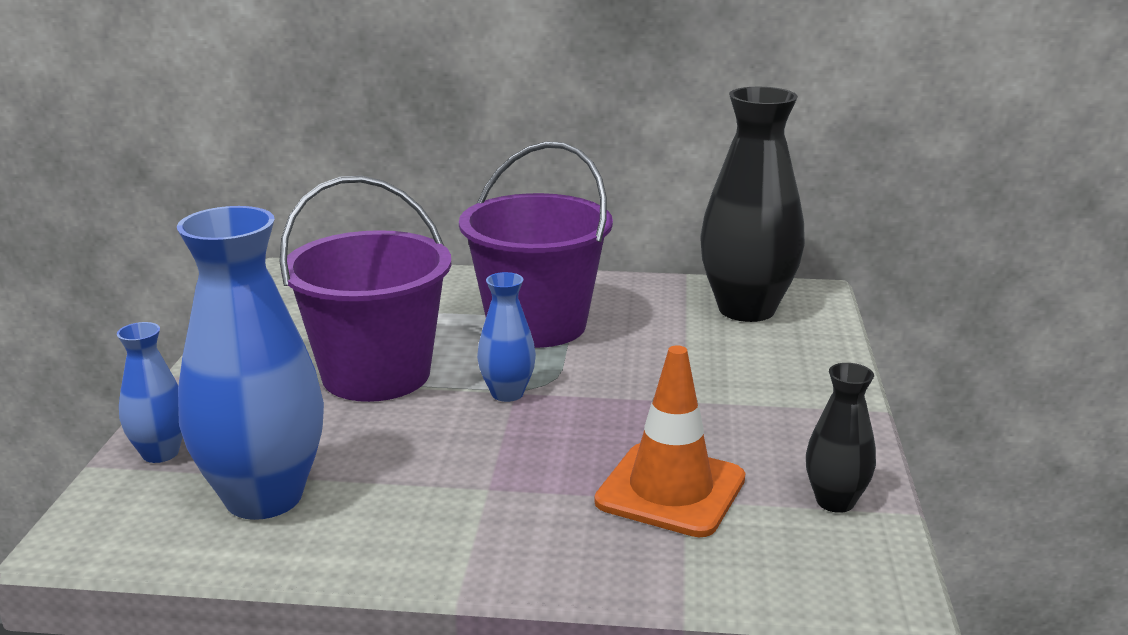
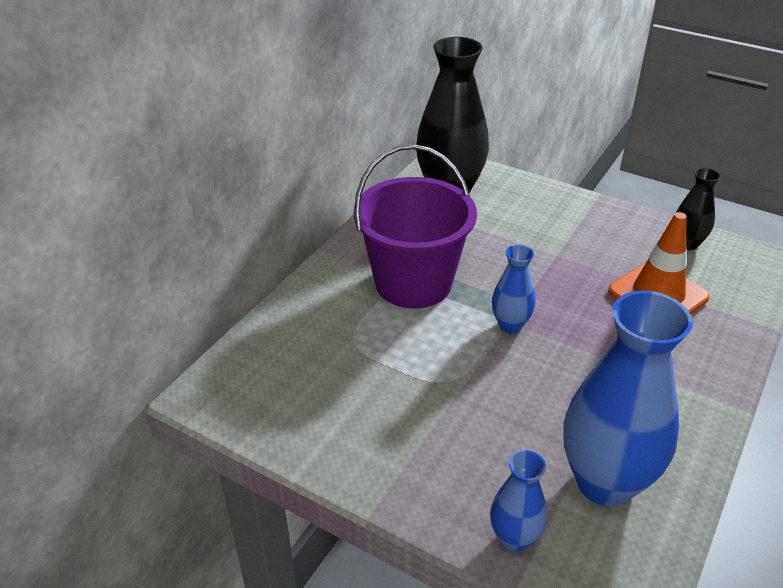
camera: 65 degrees left, 15 degrees up
purple bucket [279,176,452,402] -> none

